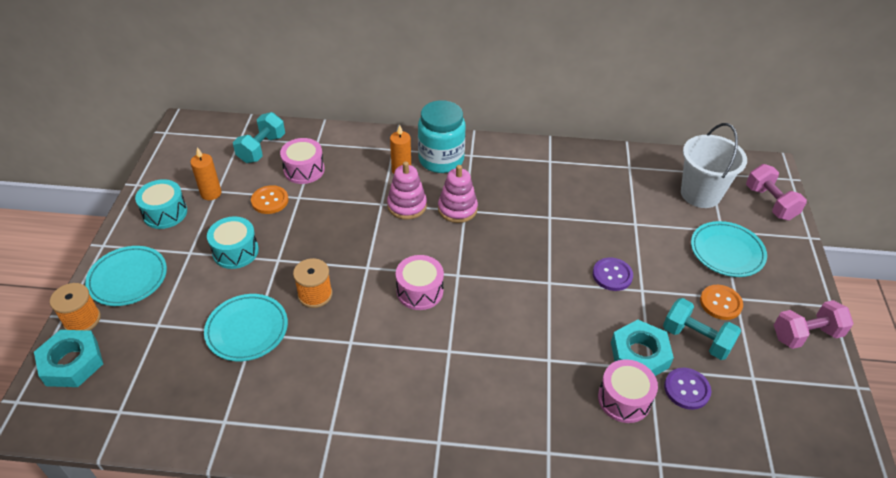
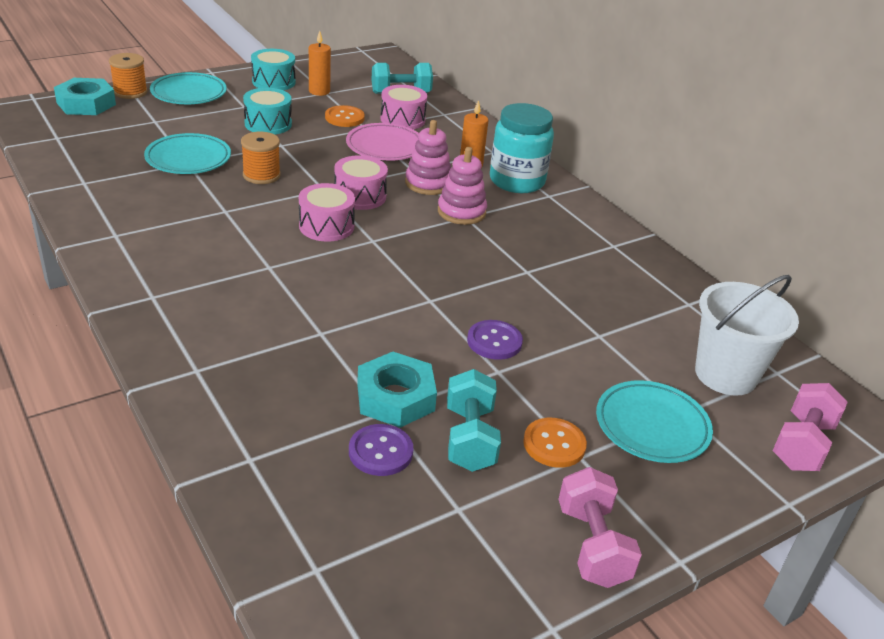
camera: 50 degrees right, 10 degrees down
pink drum [598,359,658,423] -> pink drum moved to [334,155,388,210]
pink dumbbell [774,300,854,349] -> pink dumbbell turned 45 degrees clockwise [559,467,642,588]
none -> pink plate [346,123,419,161]

